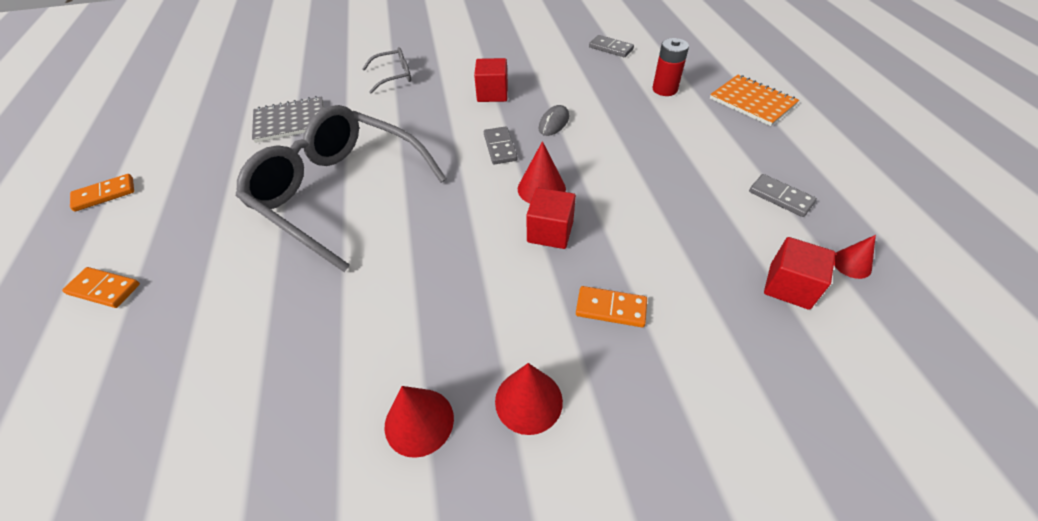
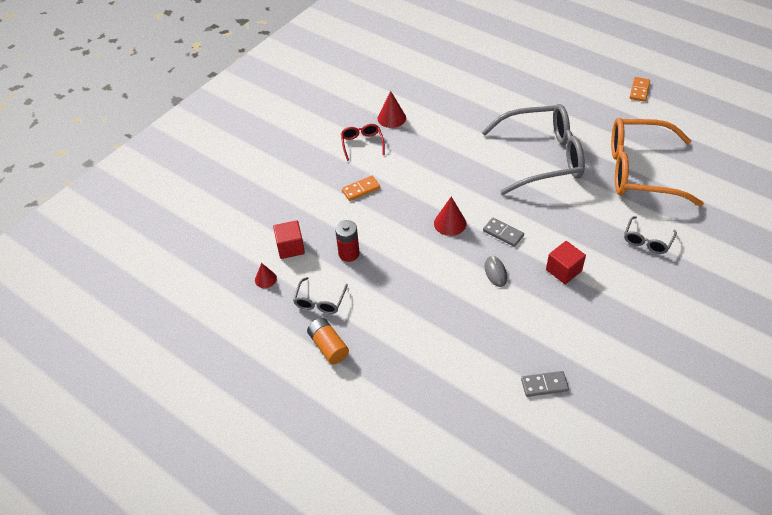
camera: 140 degrees right, 0 degrees up
orange domino [62,267,140,308] -> none
grey notebook [252,96,324,143] -> orange glasses [611,118,704,206]
red cone [495,363,563,435] -> red glasses [341,124,385,161]
red cube [526,188,576,249] -> none
red battery [652,38,689,96] -> red battery moved to [335,220,360,262]
orange notebook [710,75,799,126] -> none
grey domino [749,174,817,217] -> grey glasses [293,277,348,314]
none -> orange battery [307,318,349,364]

